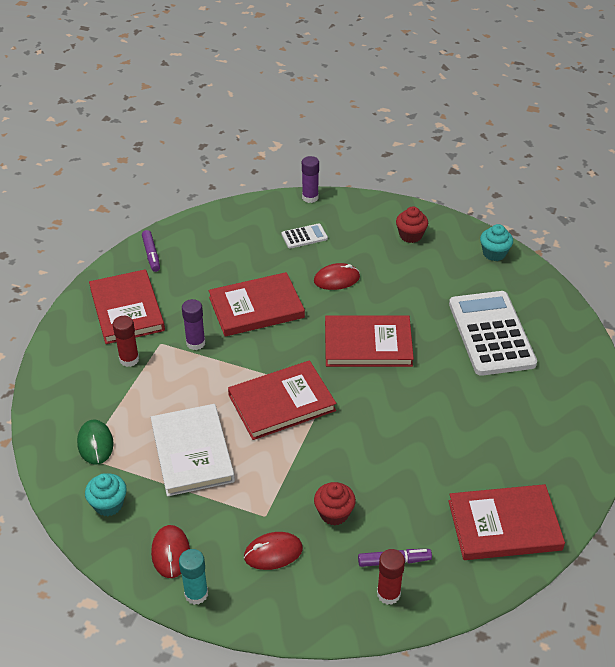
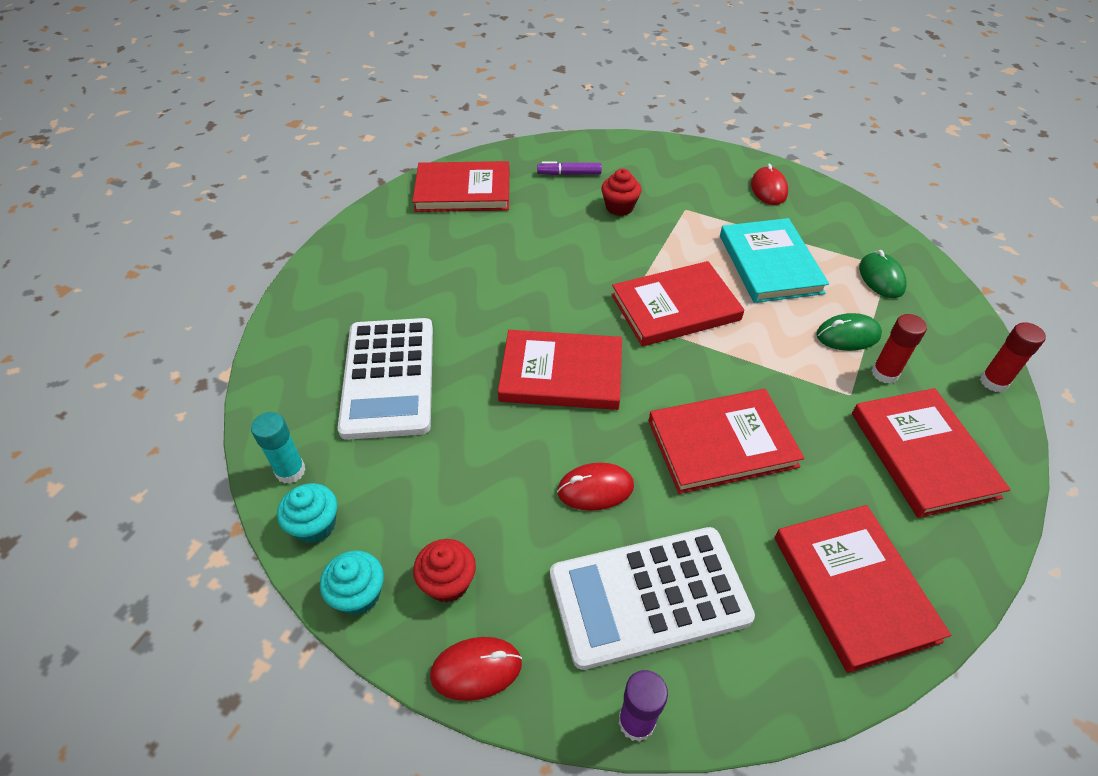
camera: 175 degrees left, 5 degrees up
turquoise cupcake [85,473,127,516] -> turquoise cupcake moved to [320,550,384,615]
purple marker [142,230,160,272] -> none
white book [151,404,235,497] -> turquoise book [720,218,829,303]
turquoise glue stick [179,549,208,605] -> turquoise glue stick moved to [251,412,306,484]
purple glue stick [182,299,205,350] -> none
red mouse [244,532,303,570] -> red mouse moved to [430,637,522,701]
white calculator [282,223,328,249] -> white calculator [550,527,755,670], size x2.29
red glue stick [377,549,405,605] -> red glue stick moved to [980,322,1046,392]
none -> red book [775,505,951,673]
none -> green mouse [816,313,882,351]

